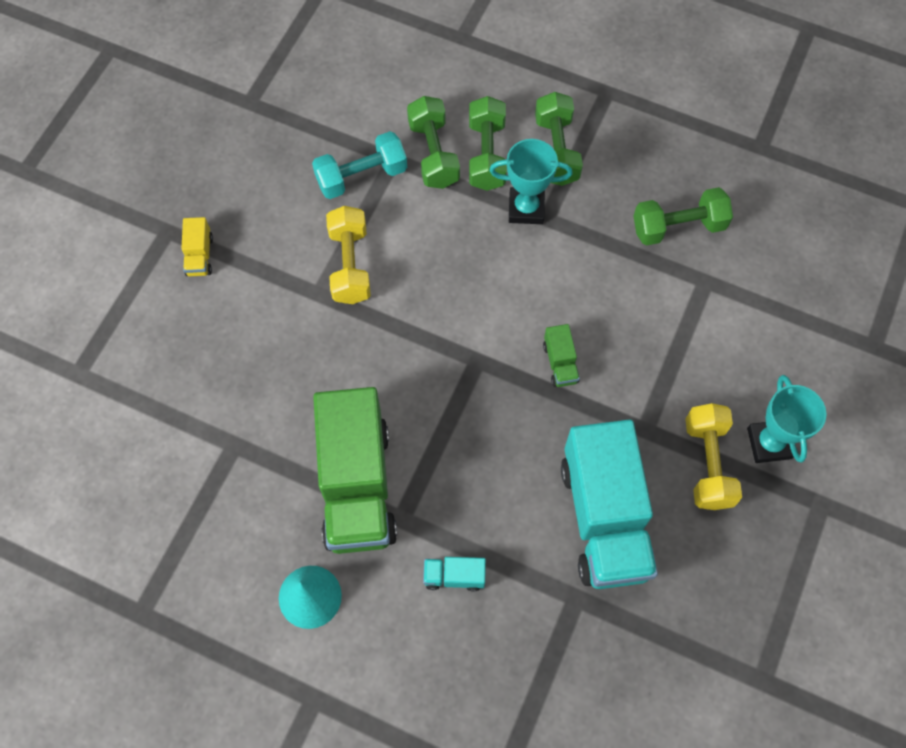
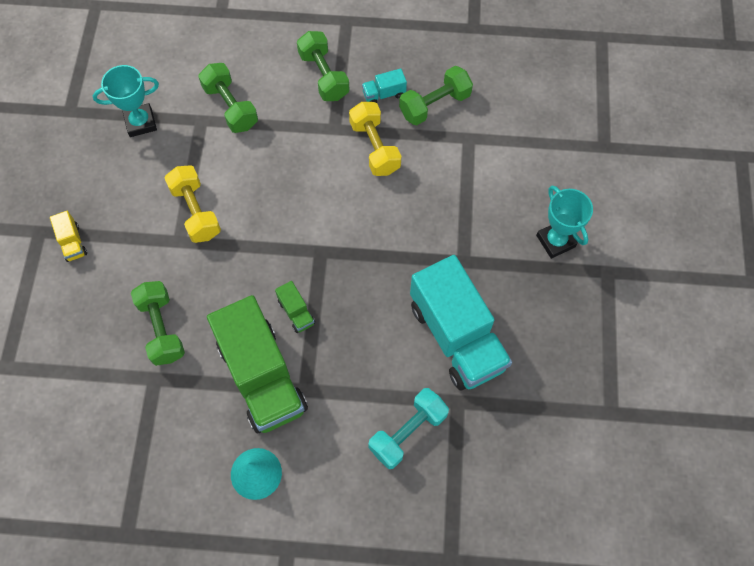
camera: 20 degrees left, 0 degrees up
turquoise dumbbell [312,131,407,199] -> turquoise dumbbell moved to [368,388,449,469]
turquoise truck [423,557,486,592] -> turquoise truck moved to [362,68,407,103]
green dumbbell [469,96,507,191] -> green dumbbell moved to [131,281,185,366]
turquoise trophy [489,139,572,224] -> turquoise trophy moved to [92,65,159,137]
green truck [543,324,580,387] -> green truck moved to [275,281,315,333]
yellow dumbbell [685,403,742,510] -> yellow dumbbell moved to [349,102,401,176]

